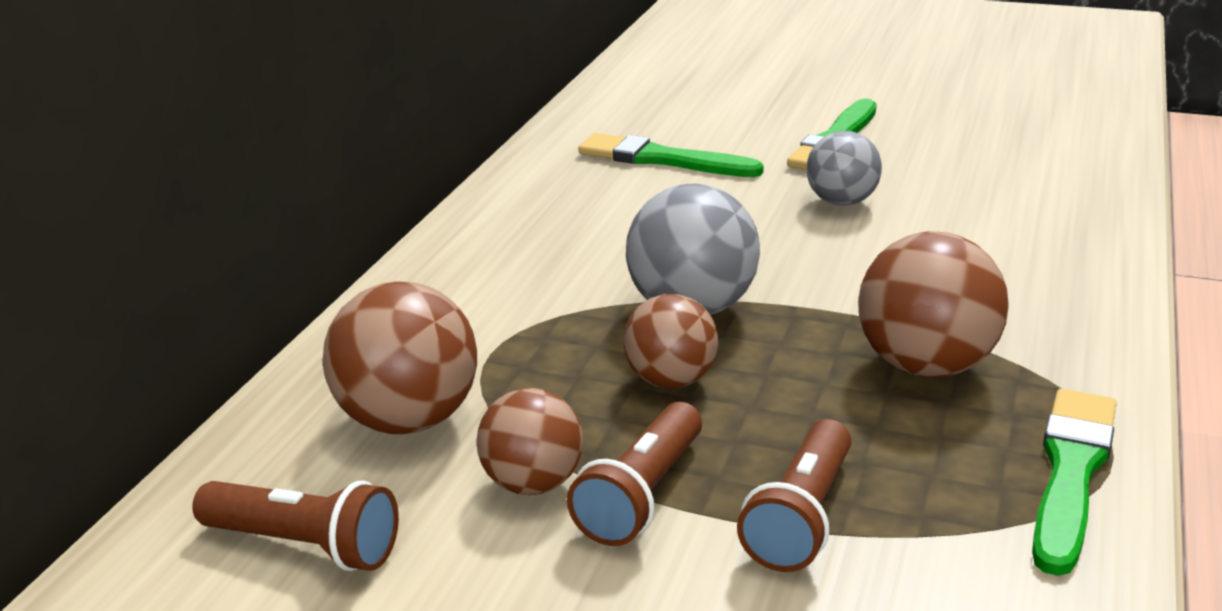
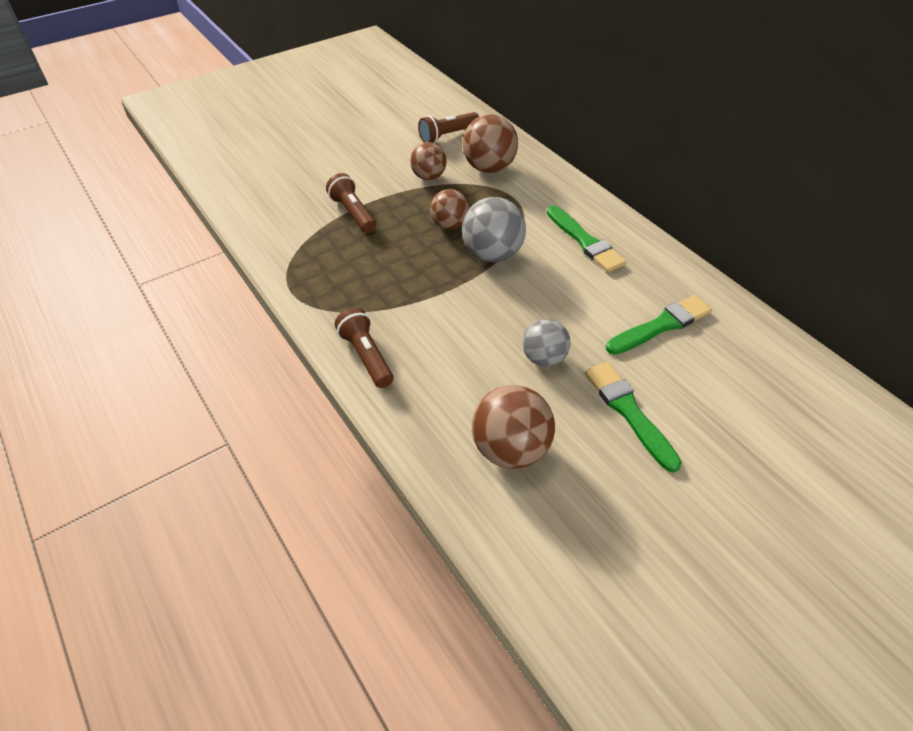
camera: 125 degrees right, 20 degrees up
brown flashlight [567,402,702,546] -> brown flashlight moved to [335,307,394,388]
brown ball [858,232,1009,378] -> brown ball moved to [472,385,555,469]
green brush [1032,389,1117,576] -> green brush moved to [547,206,626,272]

